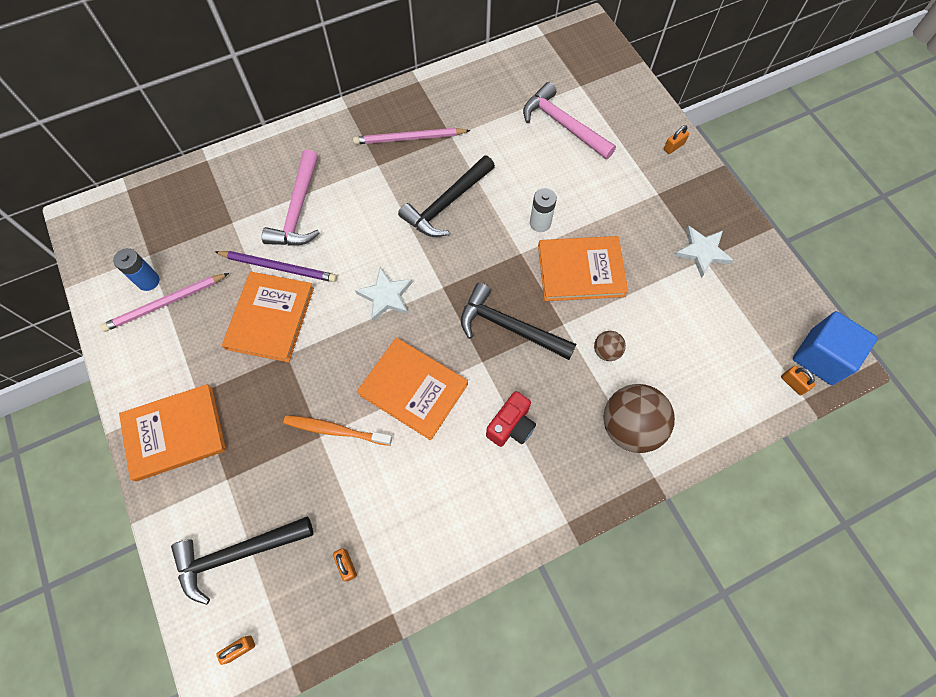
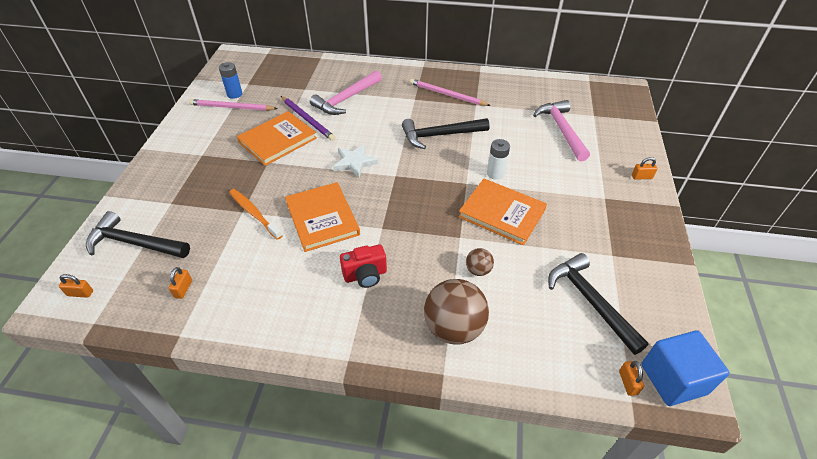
camera: 35 degrees right, 20 degrees down
orange book [119,384,226,482] -> none
black hammer [461,283,576,360] -> black hammer moved to [548,253,649,355]
white star [674,226,733,278] -> none

